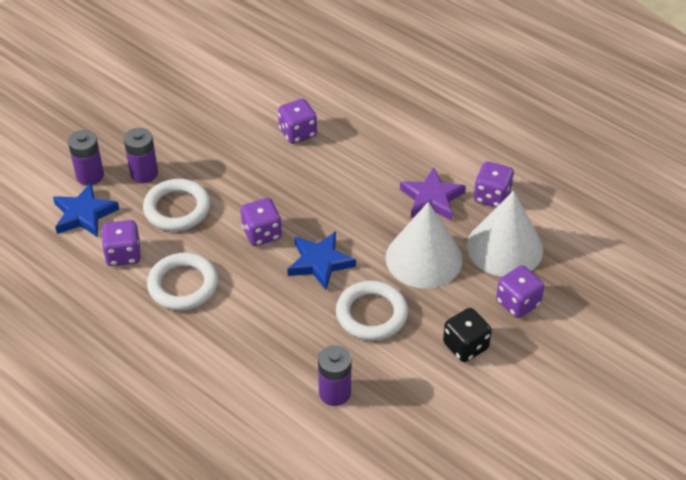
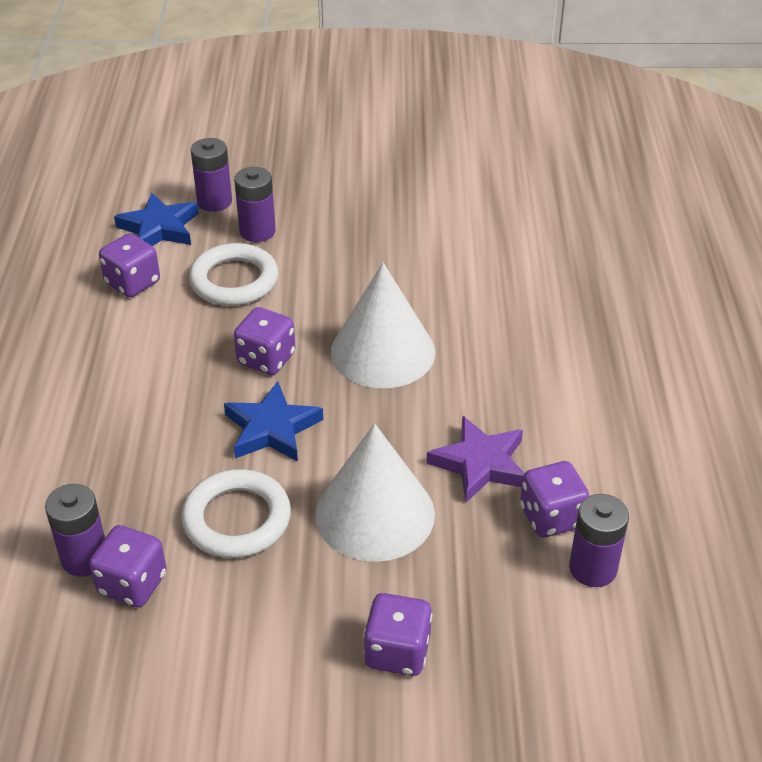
camera: 50 degrees right, 5 degrees down
white ring [147,252,218,311] -> none
purple dice [278,99,317,144] -> purple dice moved to [89,525,167,607]
black dice [443,308,492,362] -> none
white cone [467,191,543,277] -> white cone moved to [331,263,435,388]
none -> purple battery [569,494,629,587]

